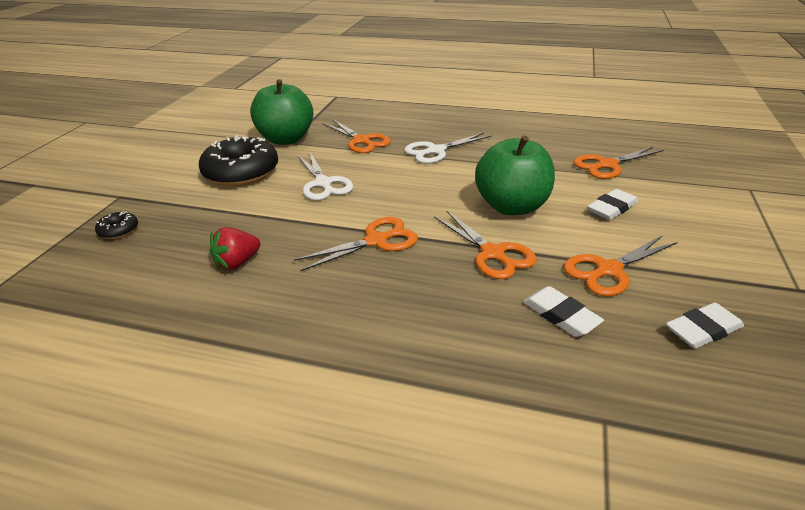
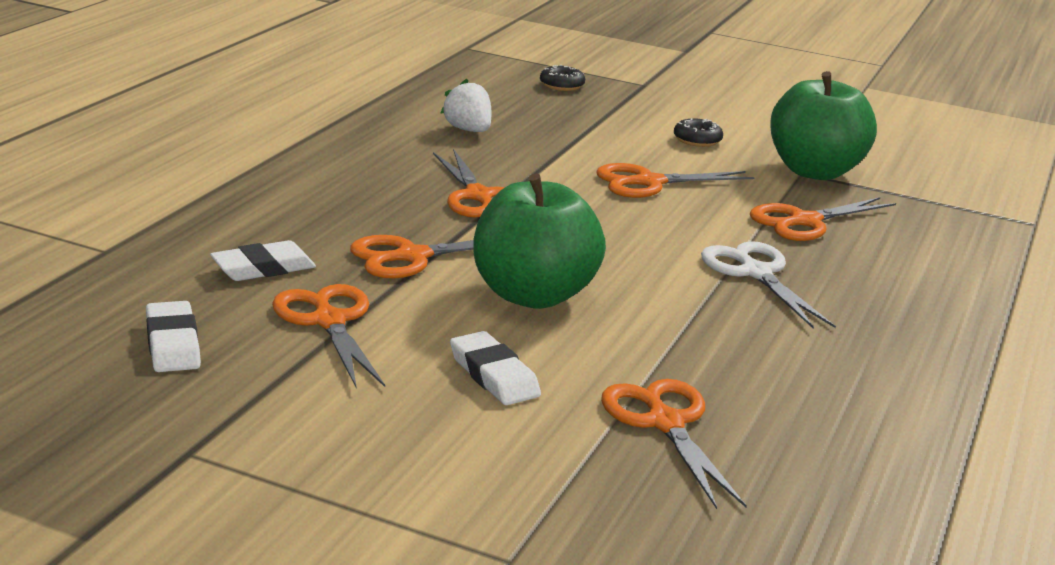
camera: 95 degrees right, 10 degrees down
black donut [199,135,278,186] -> black donut [674,118,723,147], size x0.44
red strawberry [210,227,261,270] -> white strawberry [440,79,491,132]
white scissors [298,152,353,200] -> orange scissors [597,163,755,198]

